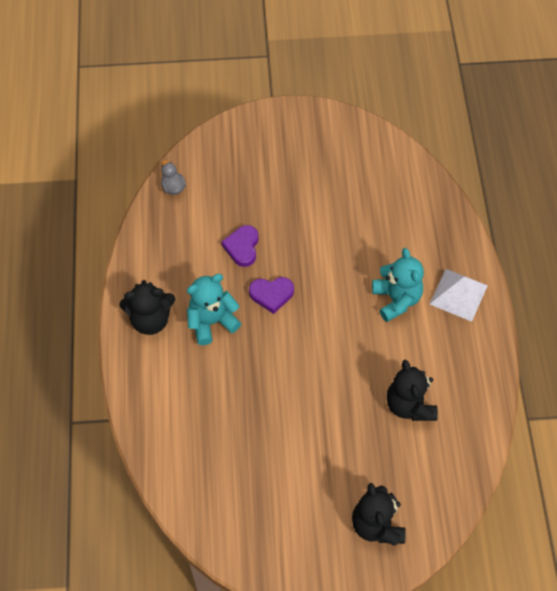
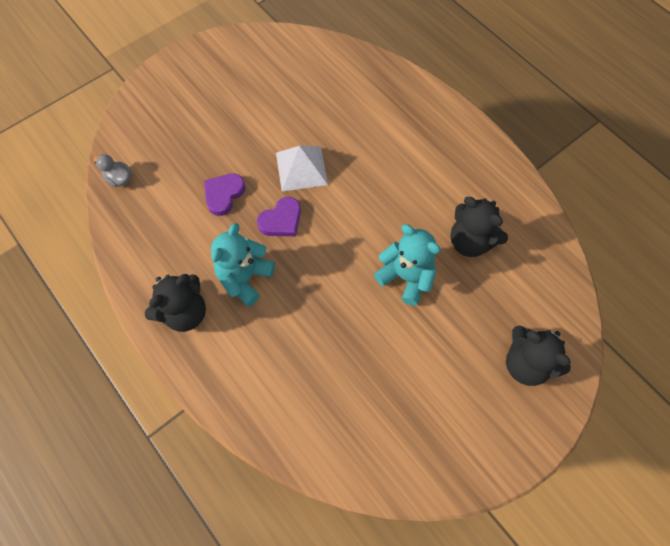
camera: 35 degrees left, 5 degrees up
purple heart [221,225,259,267] -> purple heart turned 60 degrees clockwise [204,173,245,216]
turquoise teddy bear [372,248,424,322] -> turquoise teddy bear moved to [374,224,441,306]
white pyramid [430,269,488,322] -> white pyramid moved to [276,146,328,191]

